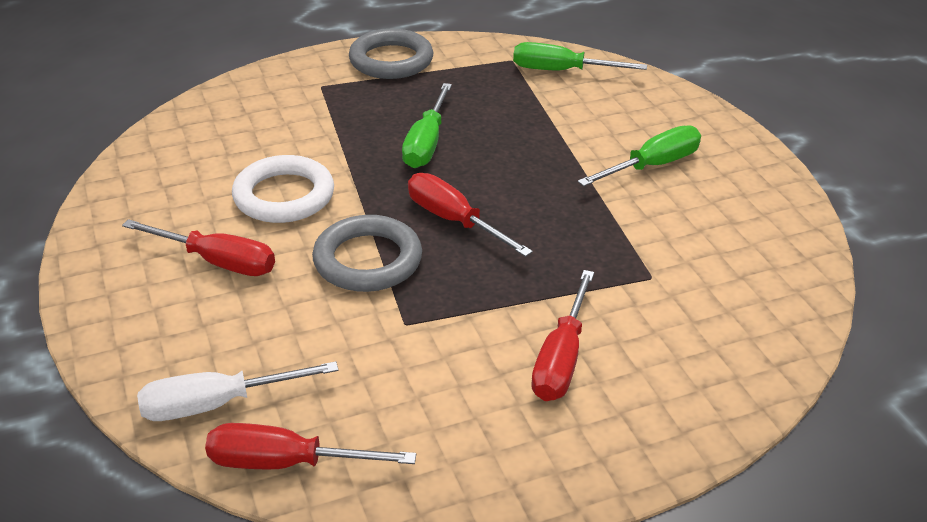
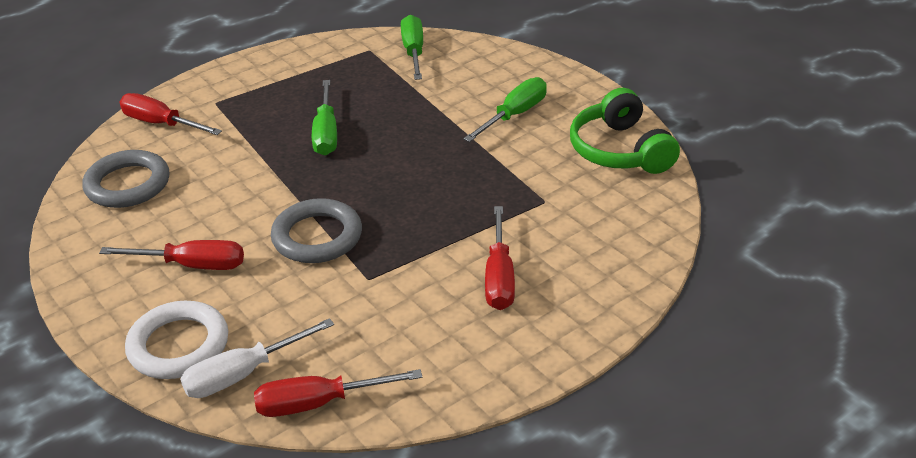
camera: 15 degrees left, 0 degrees up
white ring [232,155,334,223] -> white ring moved to [125,301,228,379]
grey ring [349,29,433,79] -> grey ring moved to [83,150,169,208]
red screwdriver [408,173,533,257] -> red screwdriver moved to [119,93,222,135]
green screwdriver [513,42,647,70] -> green screwdriver turned 90 degrees clockwise [401,15,423,80]
none -> green headphones [570,88,680,174]

